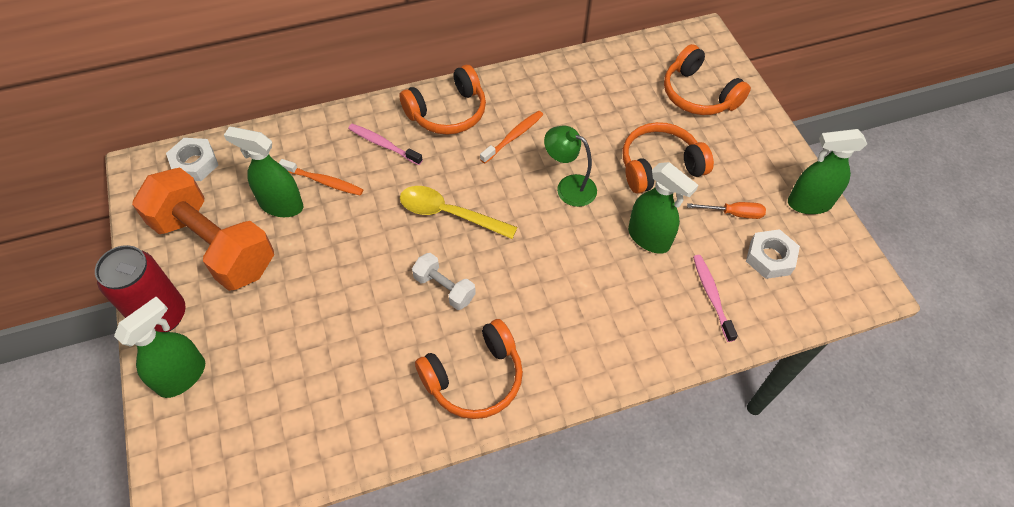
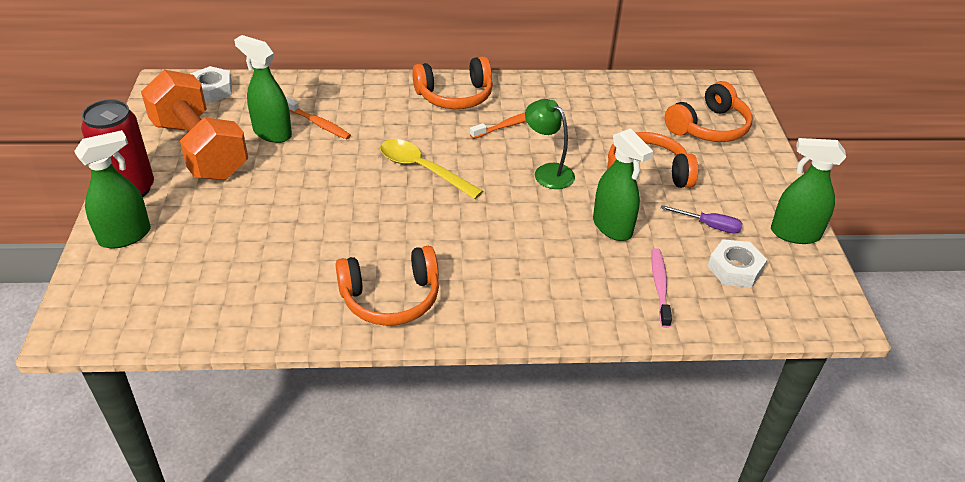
camera: 15 degrees right, 15 degrees down
pink toothbrush [348,124,423,165] -> none
white dumbbell [412,253,476,310] -> none
orange headphones [664,44,751,115] -> orange headphones turned 105 degrees counterclockwise [664,81,753,142]
orange screwdriver [687,202,766,219] -> purple screwdriver [661,205,743,234]

